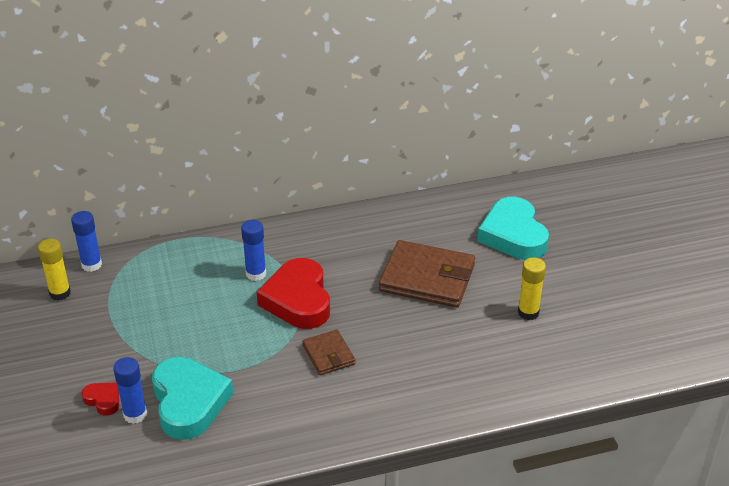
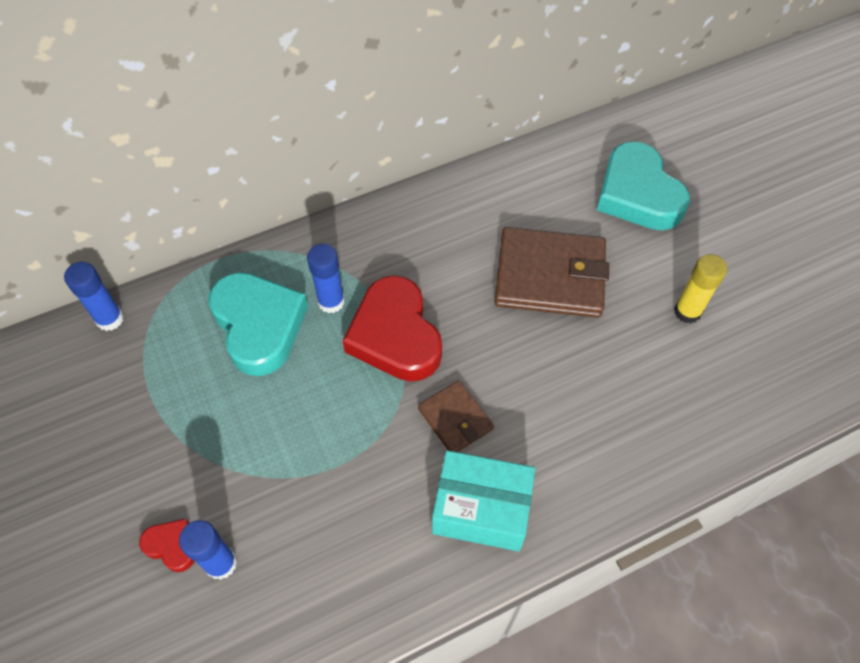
camera: 10 degrees left, 20 degrees up
yellow glue stick [38,239,71,301] -> none
turquoise heart [152,357,233,440] -> turquoise heart moved to [208,272,308,376]
none -> turquoise box [432,450,535,551]

